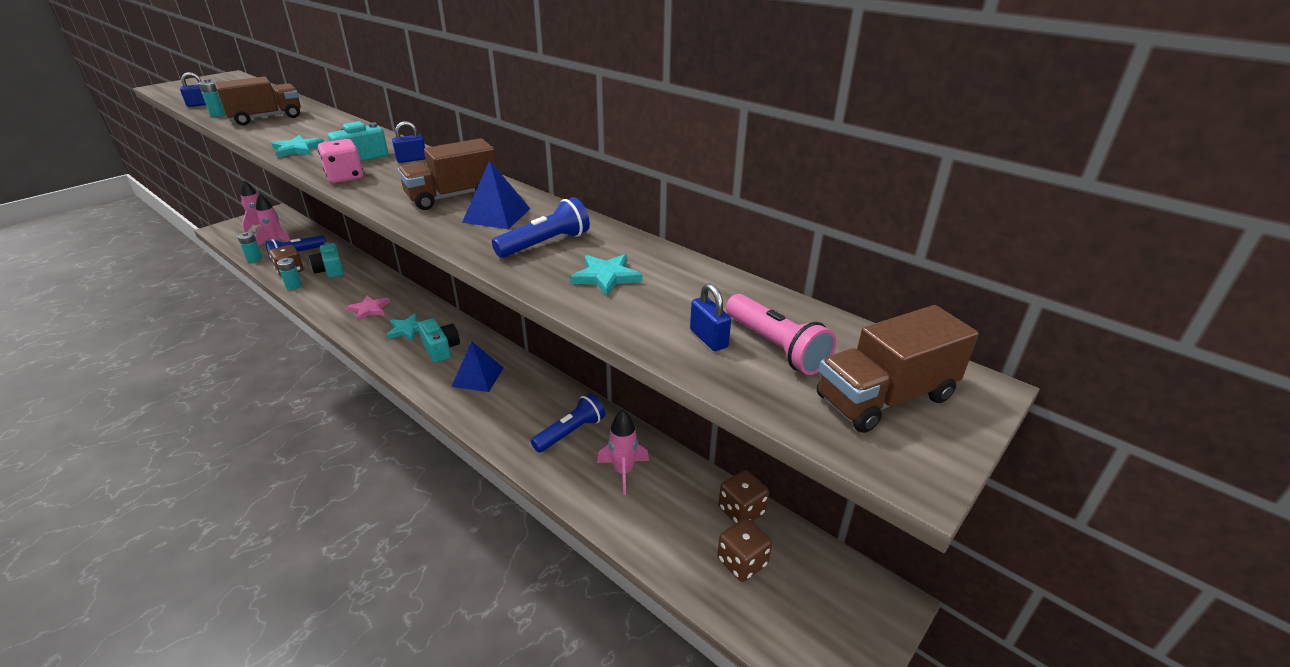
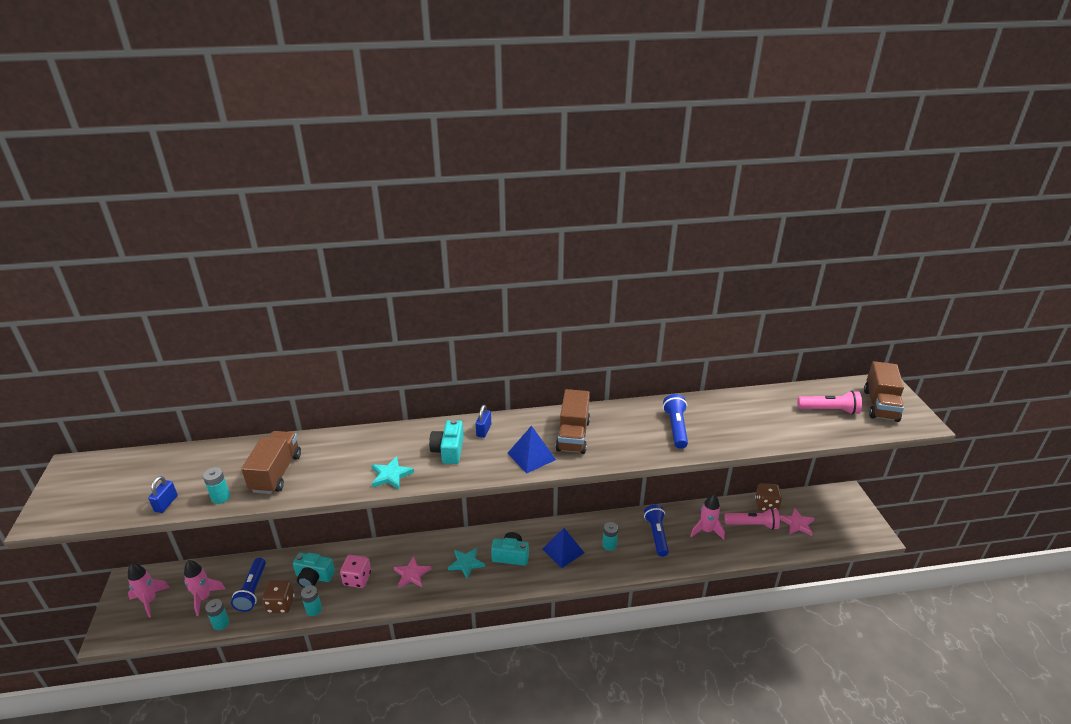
camera: 50 degrees left, 0 degrees up
pink dice [318,139,363,183] -> pink dice moved to [340,555,371,588]
blue pyramid [462,160,530,229] -> blue pyramid moved to [508,425,556,474]
turquoise star [570,254,642,296] -> none
blue padlock [690,283,731,351] -> none
brown dice [717,518,772,582] -> pink star [779,508,815,536]
none -> turquoise battery [602,522,618,551]
none -> pink flashlight [724,508,780,530]

